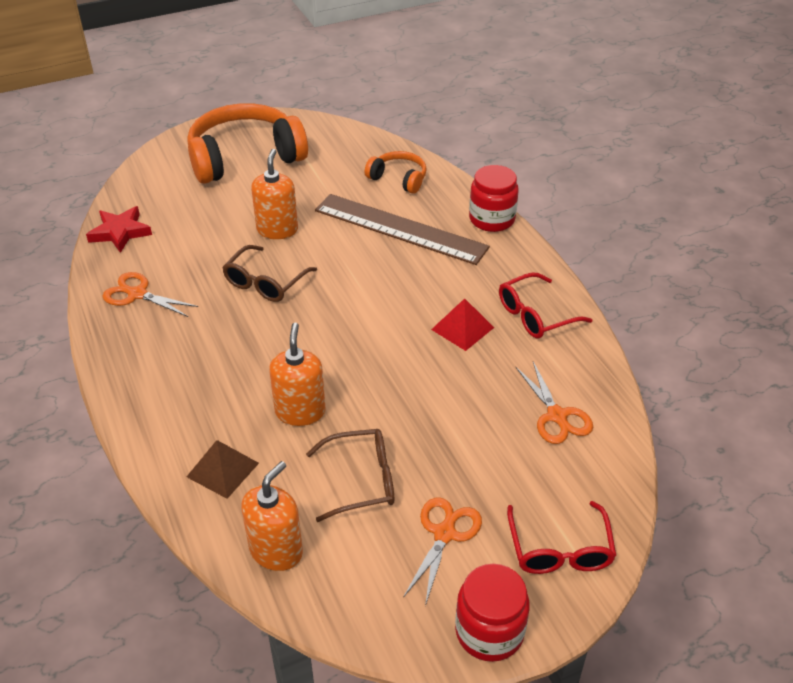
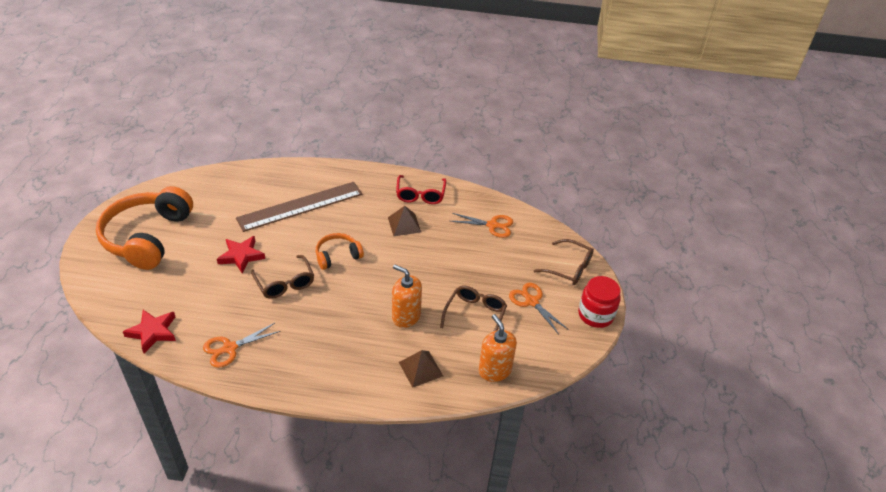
camera: 60 degrees left, 0 degrees up
orange soap dispenser [251,149,298,239] -> red star [217,236,265,273]
orange headphones [365,151,427,194] -> orange headphones moved to [316,233,364,270]
red pyramid [431,298,494,351] -> brown pyramid [388,206,421,236]
red jar [469,165,519,232] -> none
red glasses [507,501,616,574] -> brown glasses [534,239,594,285]

